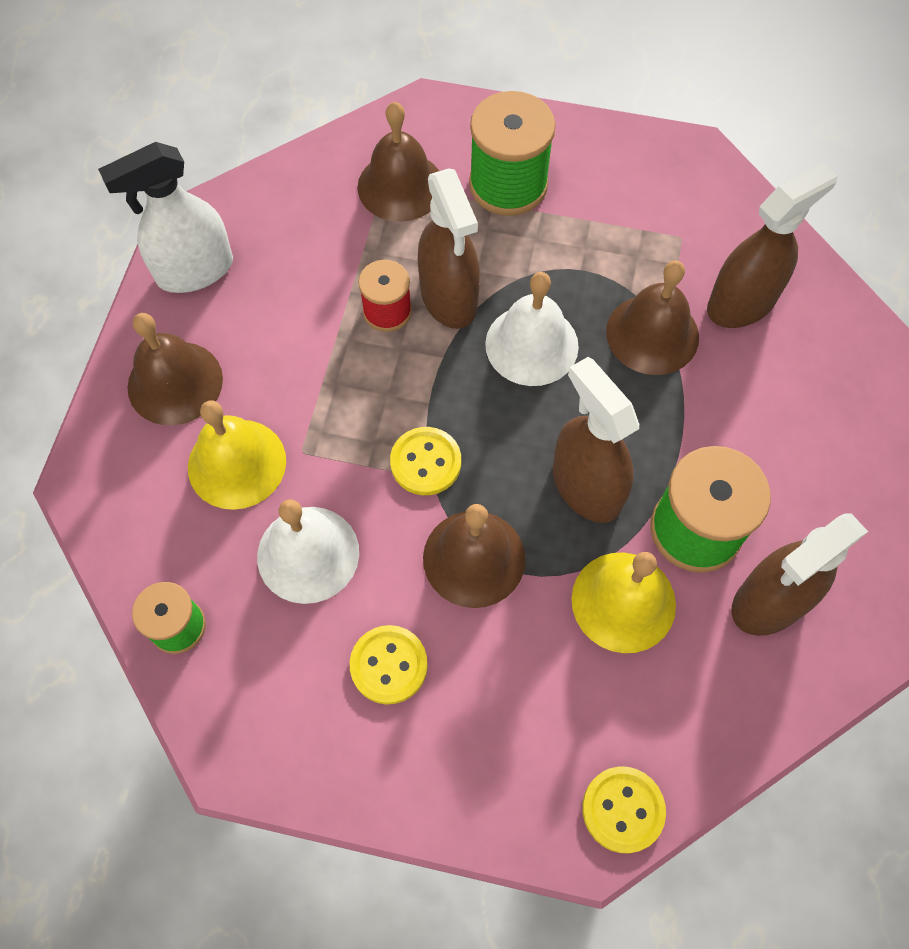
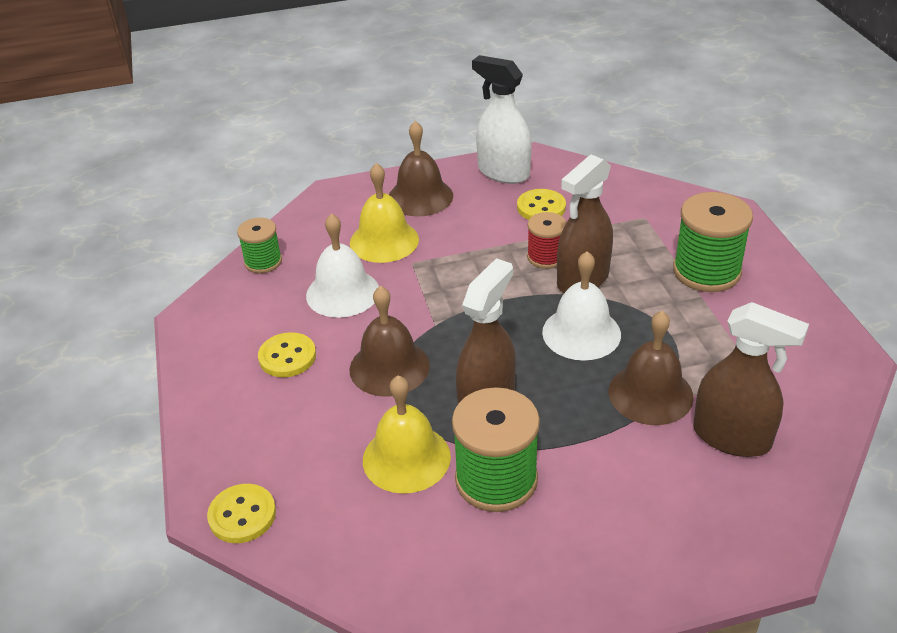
camera: 65 degrees right, 25 degrees down
brown bell [357,102,439,222] -> none
yellow button [390,427,461,495] -> yellow button moved to [517,189,566,220]
brown spray bottle [732,513,868,636] -> none

